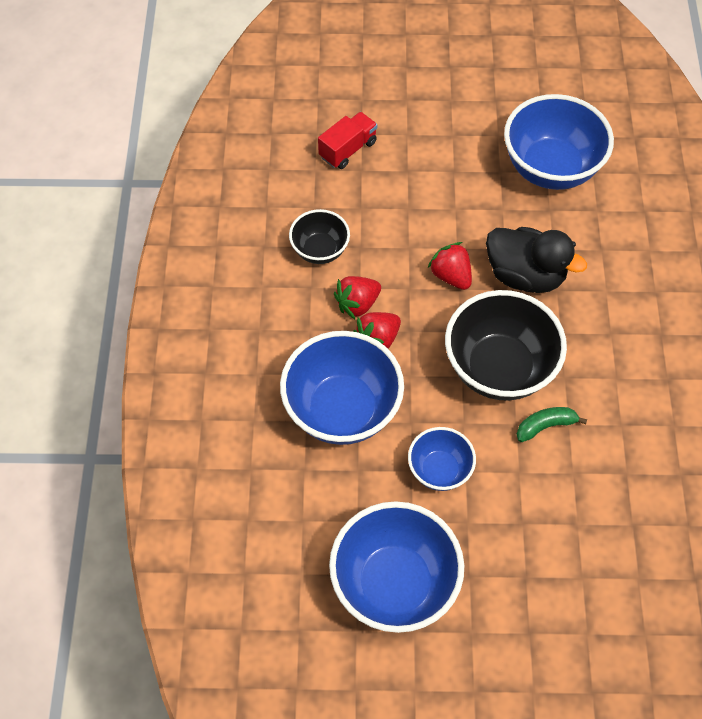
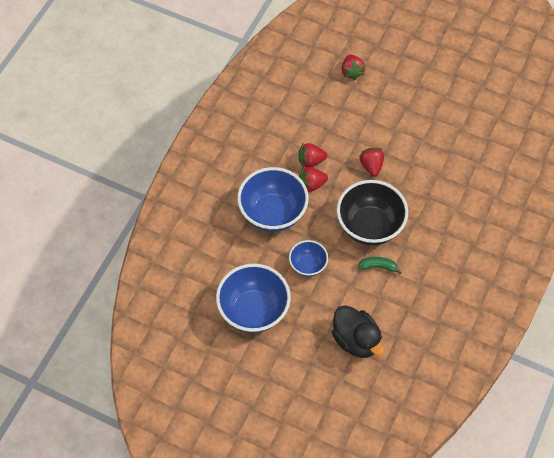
camera: 25 degrees right, 0 degrees up
black bowl [289,209,350,264] -> none
red truck [318,112,377,169] -> red strawberry [342,54,365,81]
black duck [486,227,587,293] -> black duck moved to [332,305,385,358]
blue bowl [504,94,614,190] -> none

